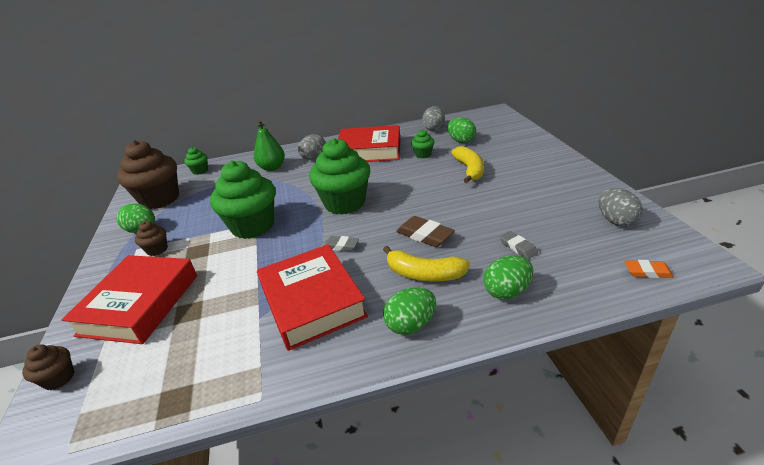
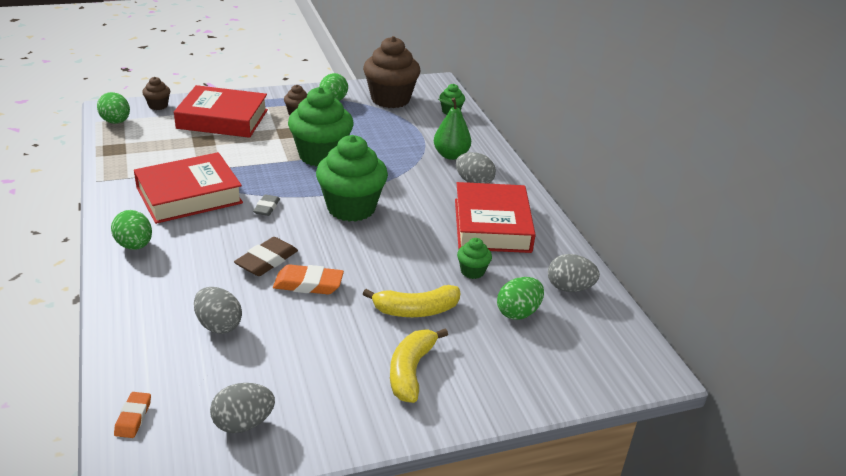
camera: 80 degrees right, 0 degrees up
yellow banana [383,246,470,282] -> yellow banana moved to [390,328,448,403]
green egg [483,255,533,299] -> green egg moved to [97,92,130,124]
grey eraser [500,231,538,259] -> grey egg [194,287,242,334]
none -> orange eraser [273,264,344,294]

